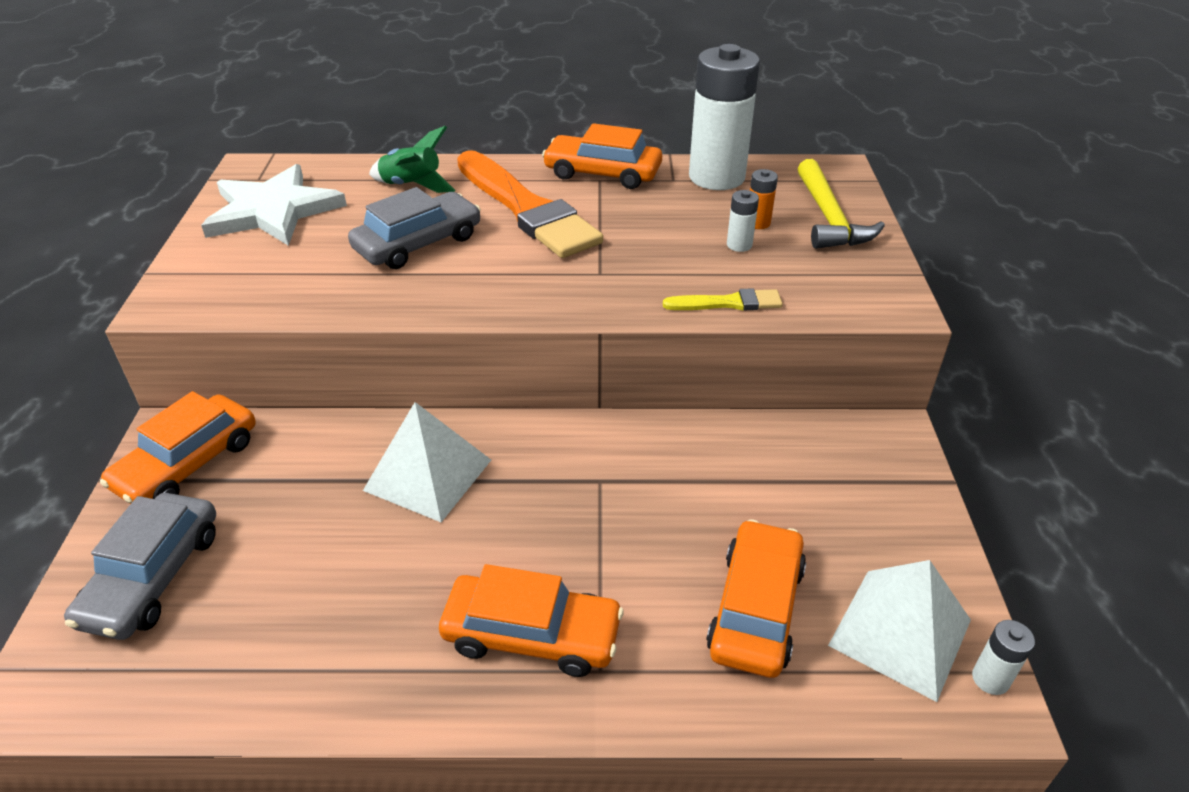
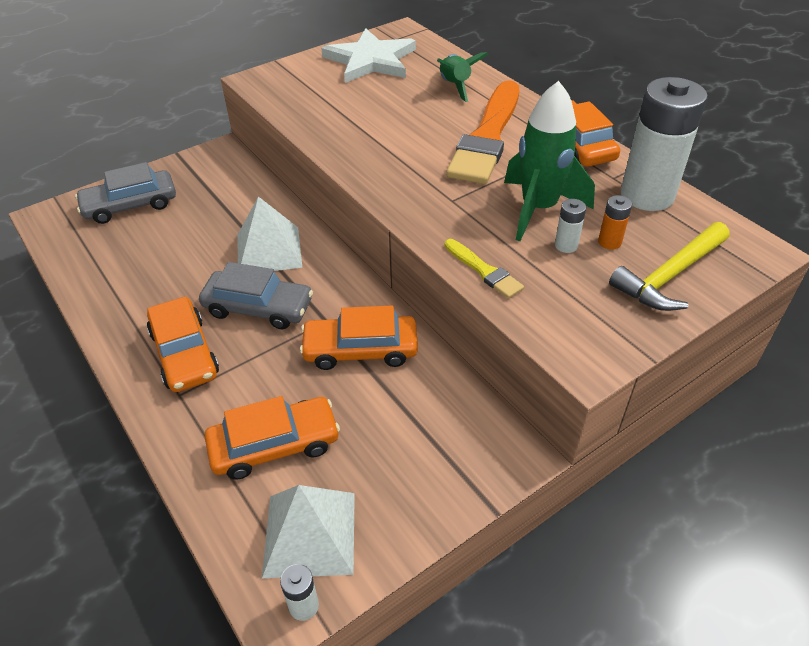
camera: 55 degrees right, 5 degrees up
orange car [100,391,256,504] -> orange car moved to [300,306,418,370]
grey car [348,187,481,269] -> grey car moved to [199,262,313,329]
none -> green rocket [504,81,595,241]

